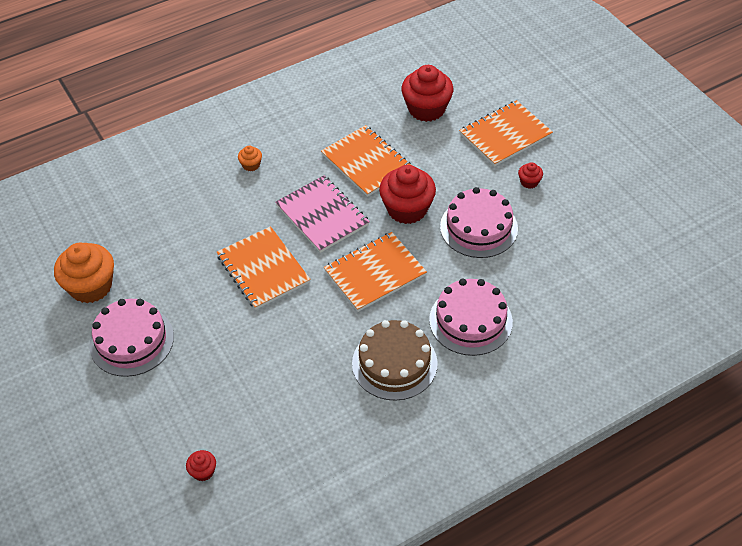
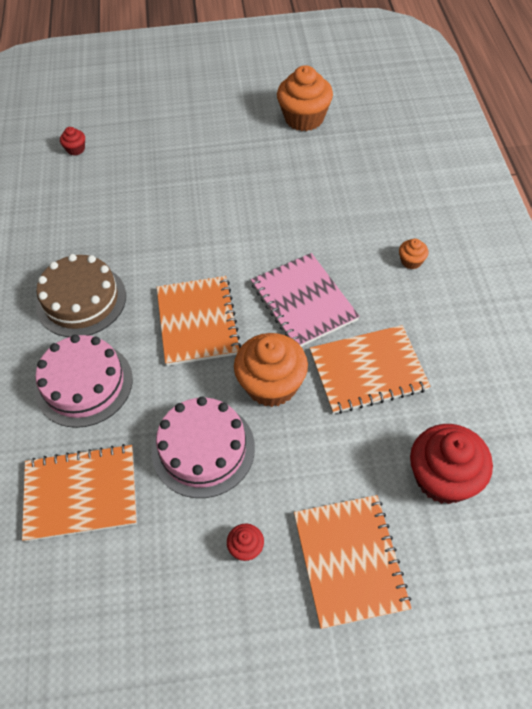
camera: 115 degrees right, 5 degrees up
pink cake [89,299,174,377] -> none
orange notebook [216,226,311,310] -> orange notebook moved to [22,444,137,542]
pink notebook [275,175,370,253] -> pink notebook turned 75 degrees clockwise [251,253,360,347]
red cupcake [379,165,436,224] -> orange cupcake [234,333,308,407]

